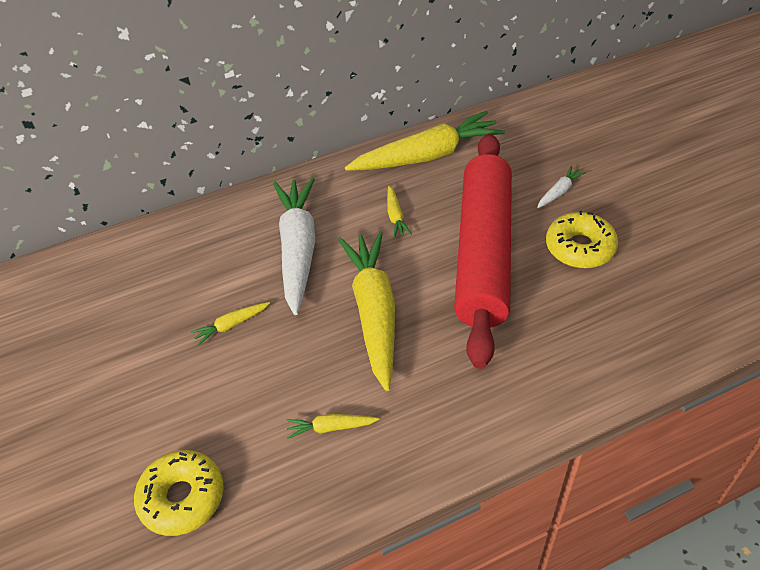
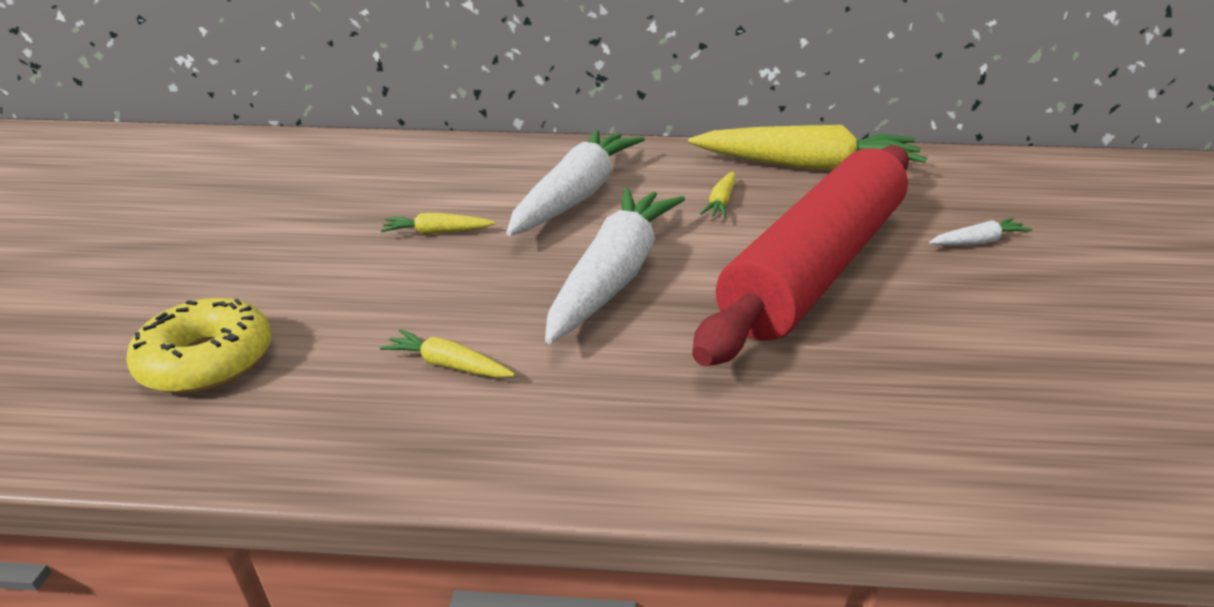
camera: 25 degrees right, 15 degrees down
yellow carrot [338,231,395,391] -> white carrot [545,187,685,344]
yellow donut [546,211,618,268] -> none

